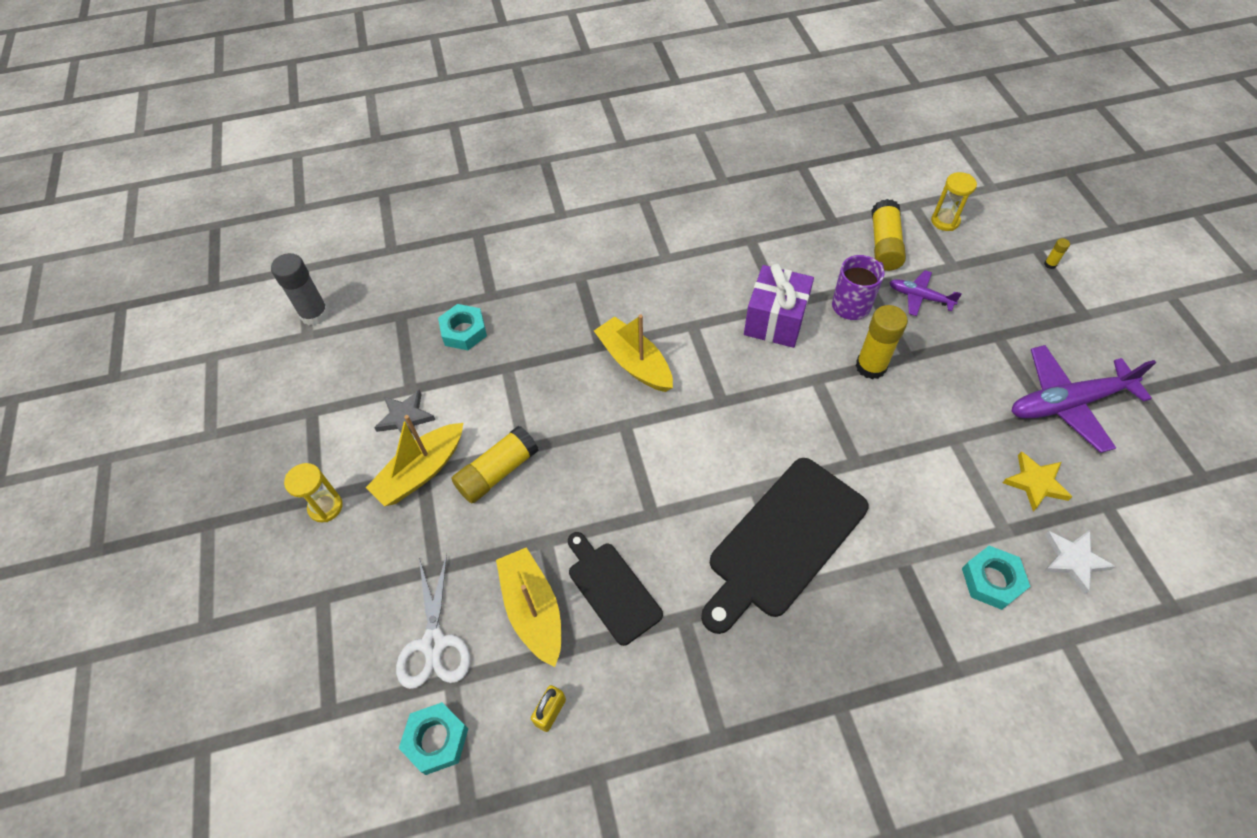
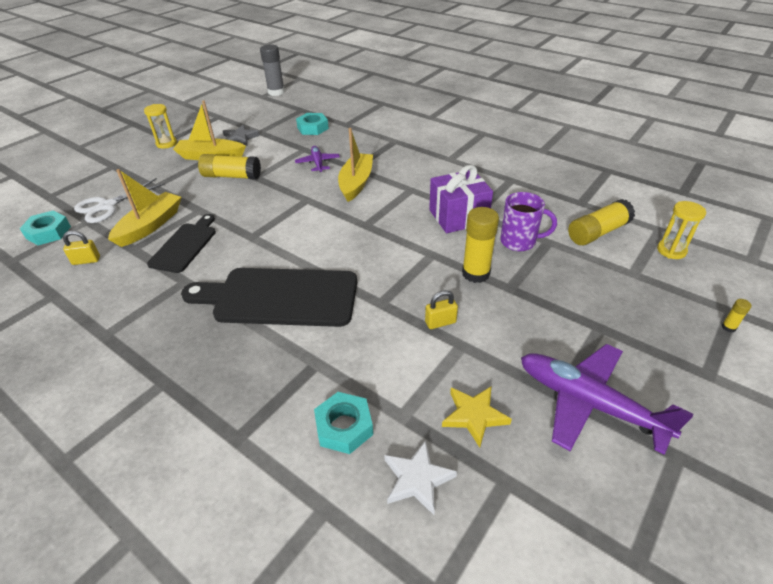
camera: 50 degrees right, 15 degrees down
purple plane [889,270,962,316] -> purple plane moved to [295,146,340,172]
none -> yellow padlock [425,290,458,329]

